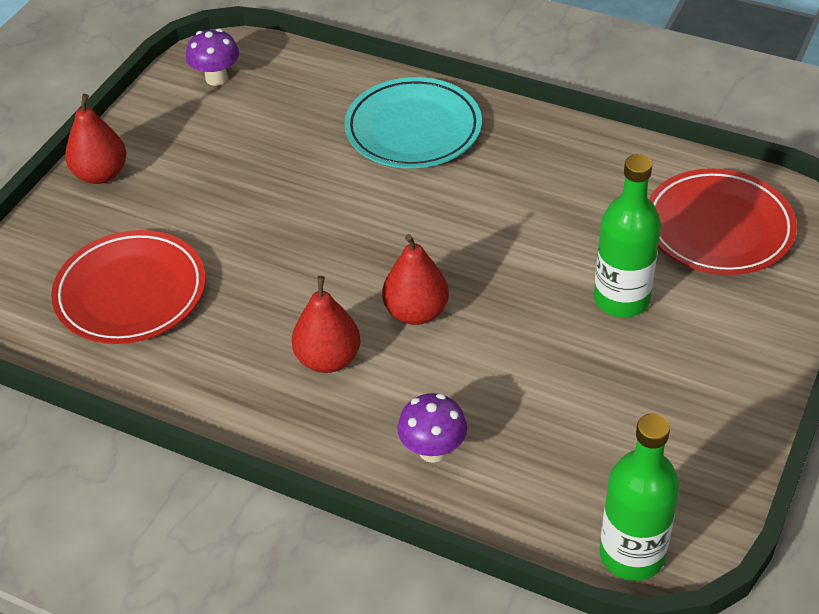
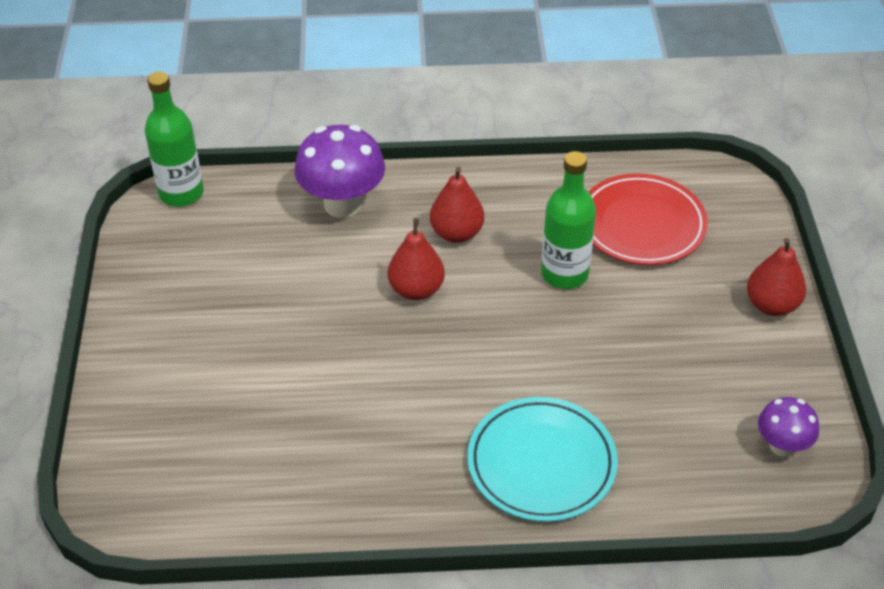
camera: 150 degrees right, 0 degrees up
purple mushroom [397,393,467,463] -> purple mushroom [295,125,385,218], size x1.75
green bottle [594,154,661,317] -> green bottle moved to [541,151,596,289]
red plate [649,168,797,275] -> none

